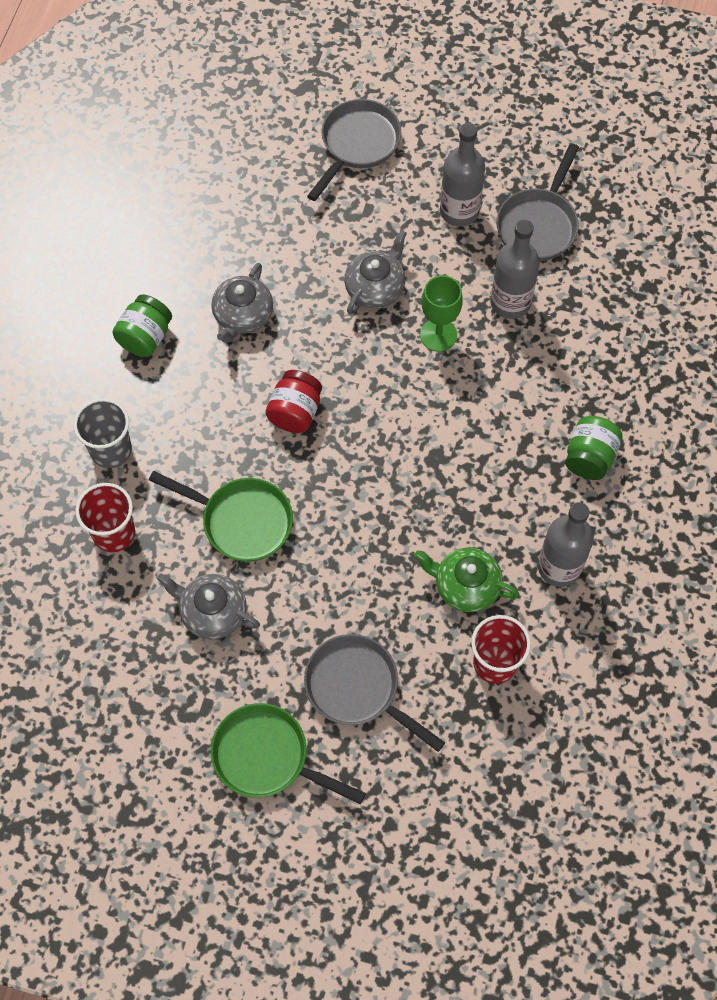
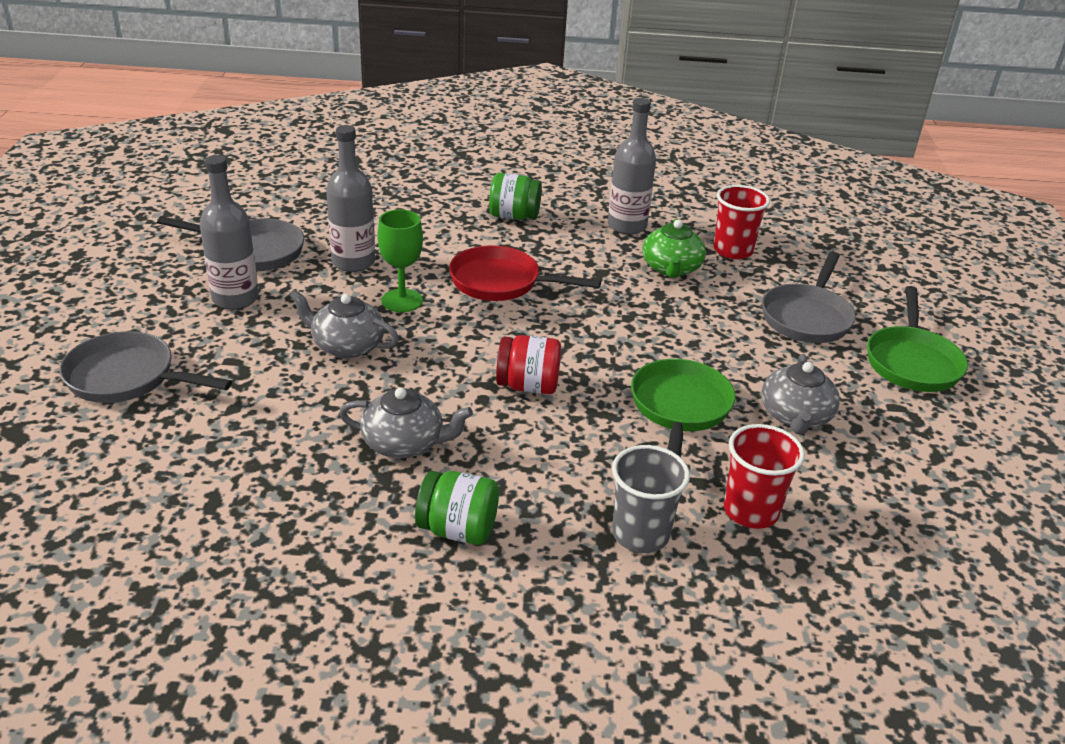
camera: 105 degrees left, 30 degrees down
none -> red pan [449,245,601,301]

